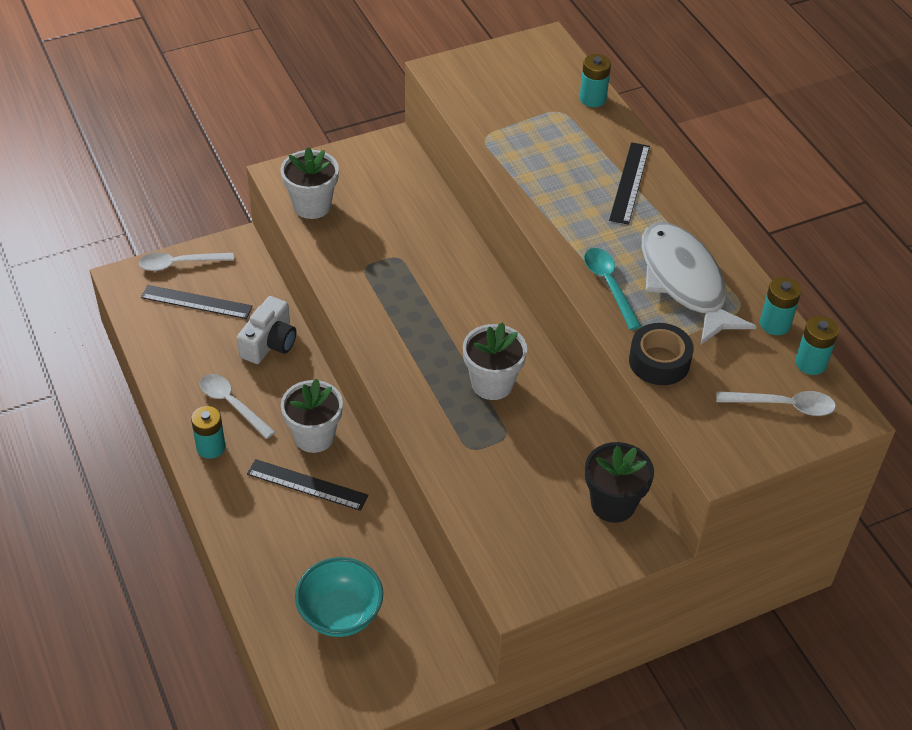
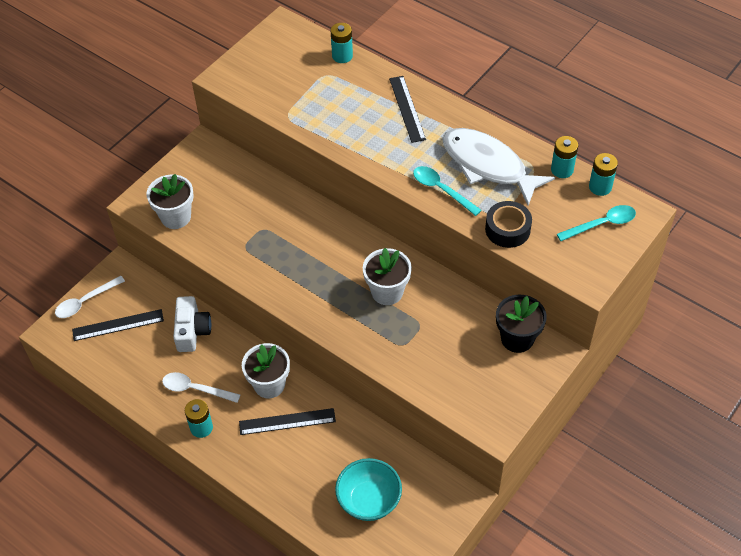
camera: 25 degrees left, 5 degrees up
white spoon [716,391,836,416] -> turquoise spoon [557,205,636,241]

